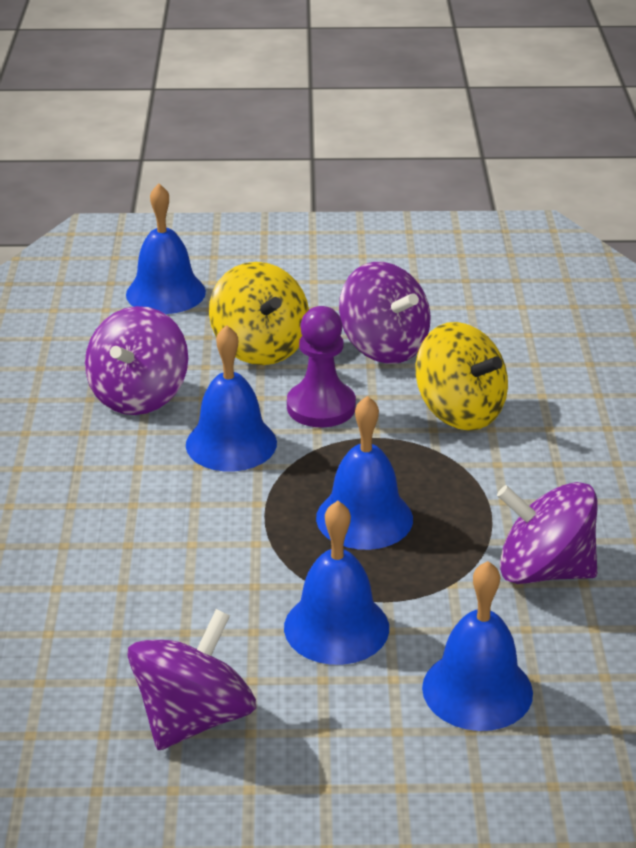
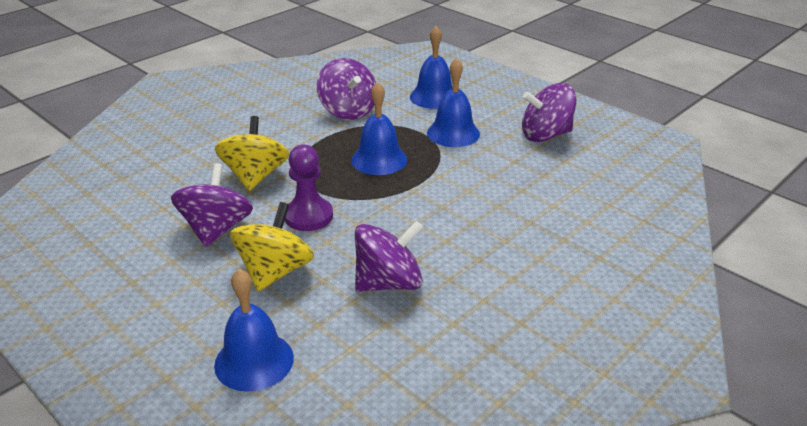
camera: 135 degrees left, 0 degrees up
blue bell [186,325,277,471] -> none

